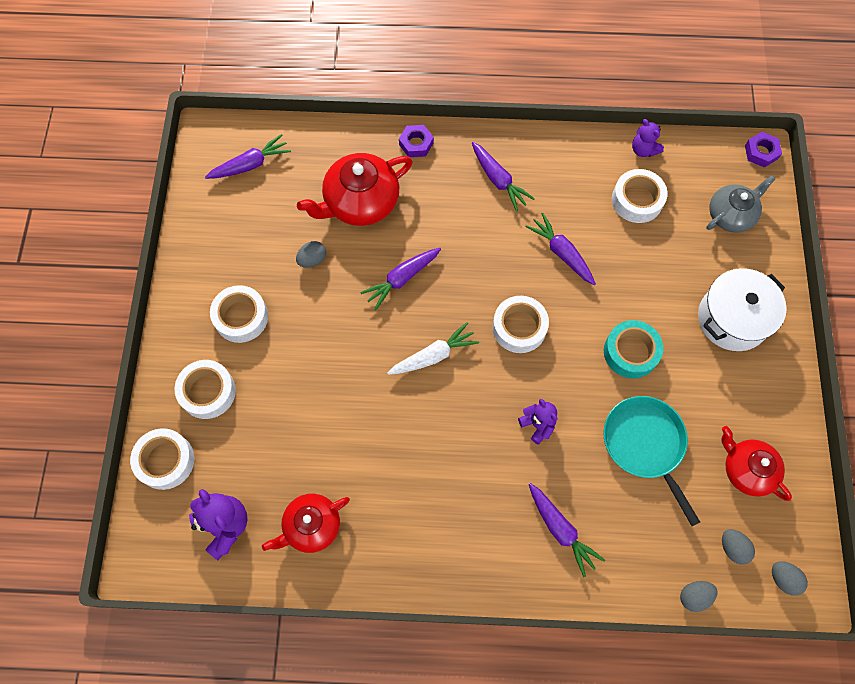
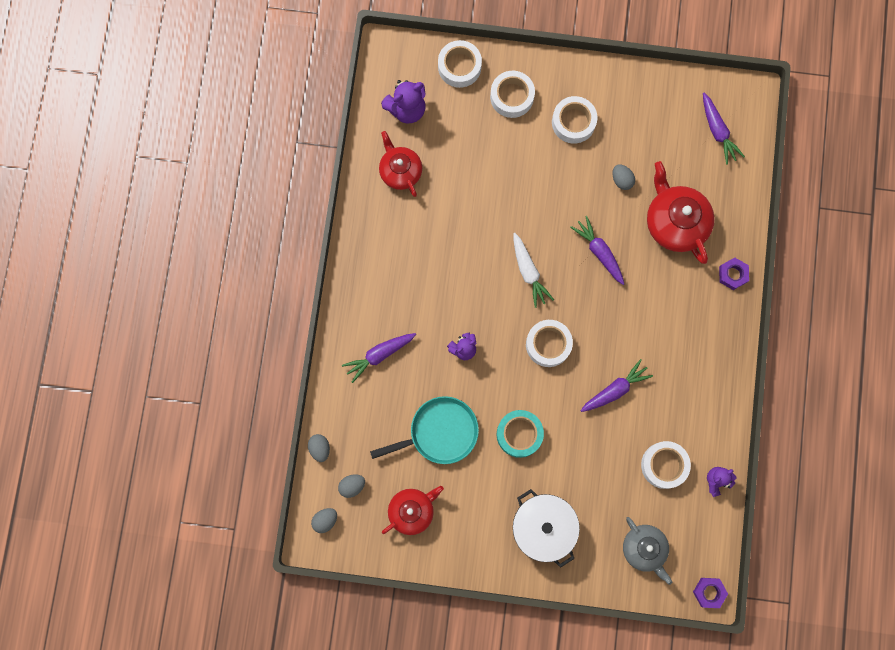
camera: 95 degrees right, 10 degrees up
purple carrot [472,142,535,212] -> none

